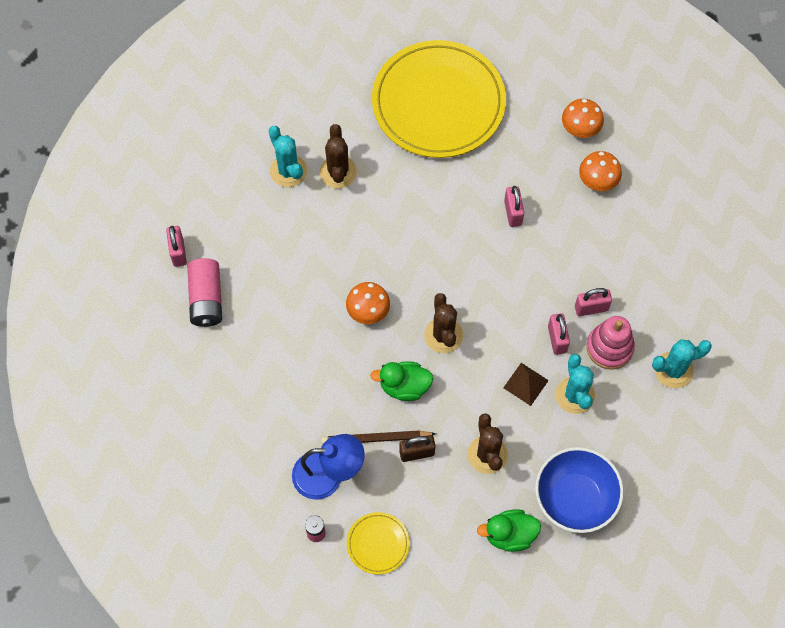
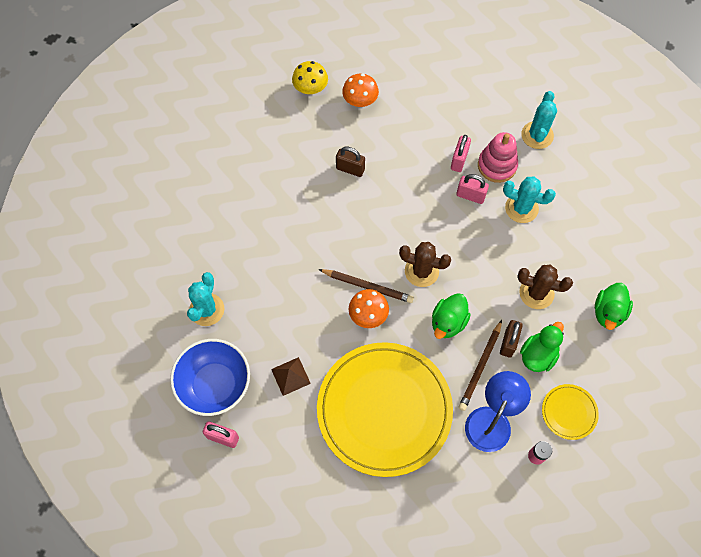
camera: 60 degrees left, 0 degrees up
pink battery [187,258,222,327] -> none
turquoise cactus [269,126,307,187] -> turquoise cactus turned 75 degrees counterclockwise [187,272,224,326]
brown cactus [320,124,357,188] -> none
yellow plate [372,40,506,158] -> yellow plate moved to [317,342,453,477]
brown pyramid [503,363,549,406] -> brown pyramid moved to [271,357,311,396]
pink padlock [504,186,524,227] -> brown padlock [336,146,365,177]
blue bowl [535,447,624,533] -> blue bowl moved to [170,339,250,416]
orange mushroom [562,99,604,138] -> yellow mushroom [292,61,328,94]
none -> brown pencil [318,269,414,303]
none -> green duck [520,322,564,372]

